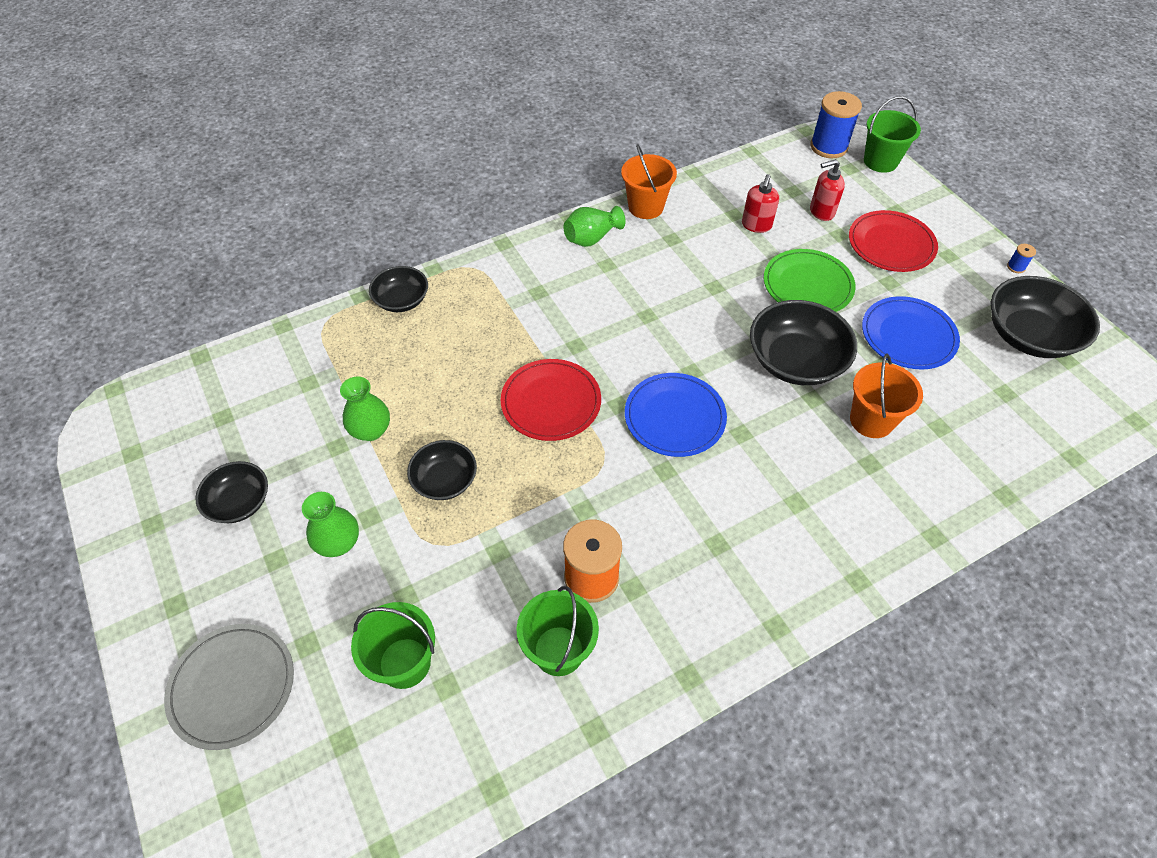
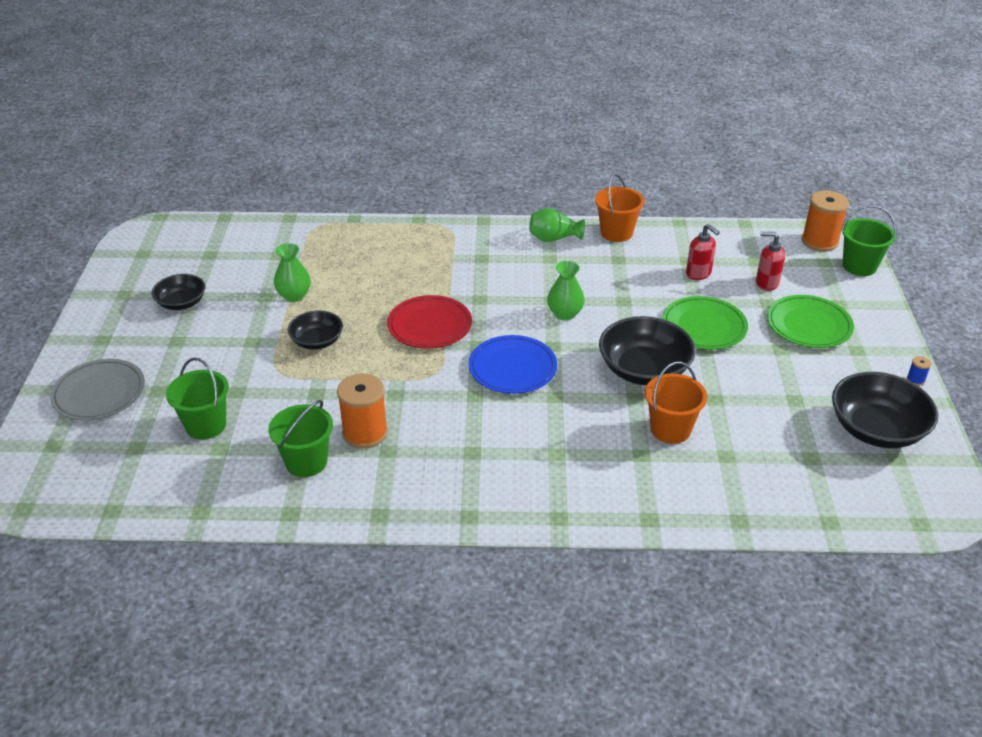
camera: 30 degrees right, 15 degrees down
green vase [302,492,359,557] -> green vase moved to [547,261,585,321]
black bowl [369,266,428,312] -> none
red soap dispenser [742,174,779,233] -> red soap dispenser turned 90 degrees counterclockwise [686,224,720,280]
blue spool [810,91,862,158] -> orange spool [802,191,849,252]
red plate [849,210,938,272] -> green plate [767,295,854,348]
blue plate [862,296,960,369] -> none

